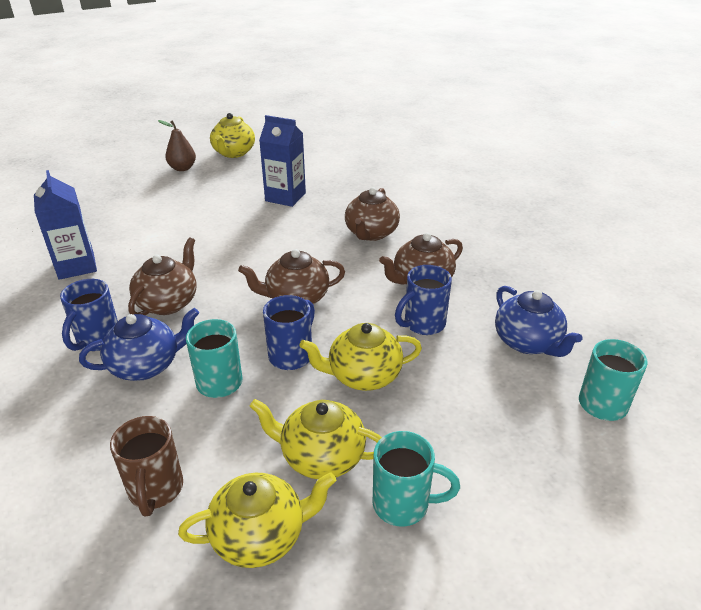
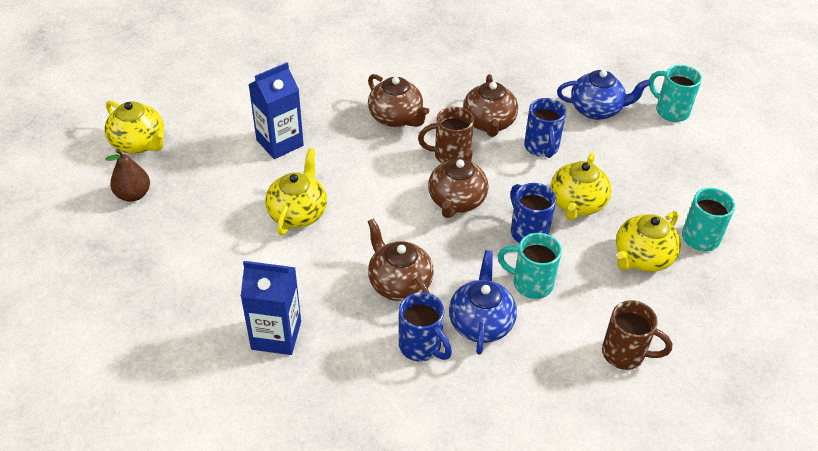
camera: 60 degrees left, 10 degrees up
yellow teapot [178,472,336,568] -> yellow teapot moved to [265,148,327,235]
none -> brown mug [418,107,474,163]

